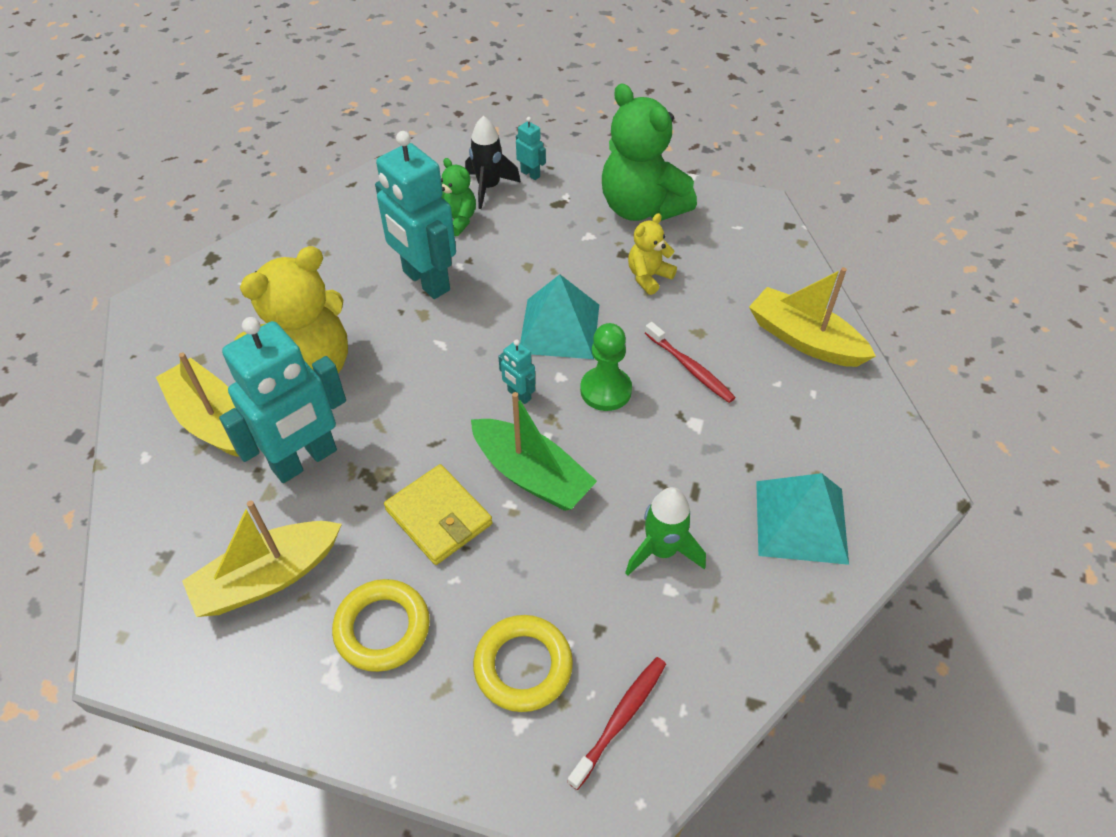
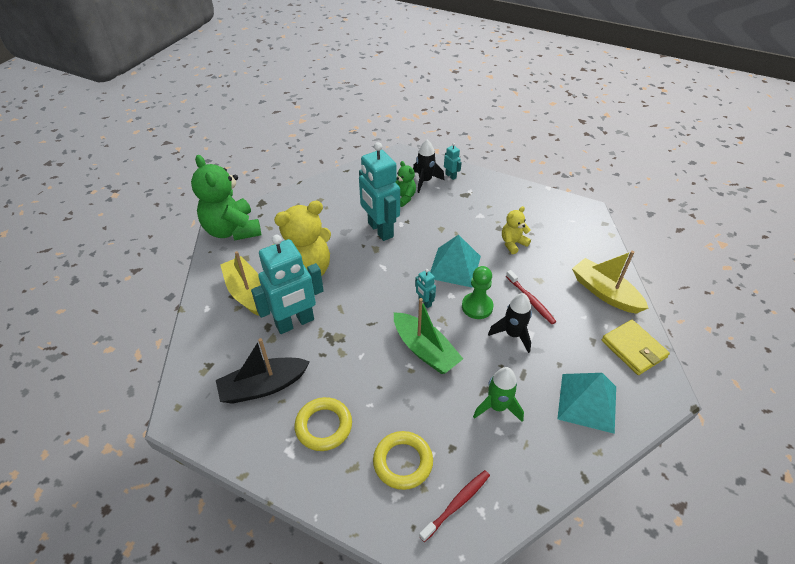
camera: 10 degrees right, 5 degrees down
yellow boat [182,500,342,617] -> black boat [216,338,310,404]
yellow wallet [384,464,493,565] -> yellow wallet moved to [602,320,670,375]
green teddy bear [602,84,697,221] -> green teddy bear moved to [191,155,262,240]
none -> black rocket [488,293,532,353]

